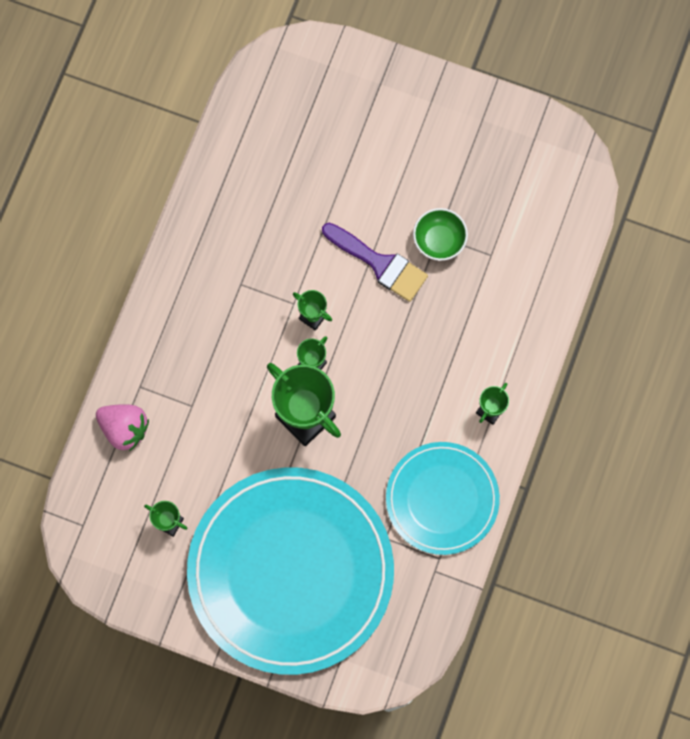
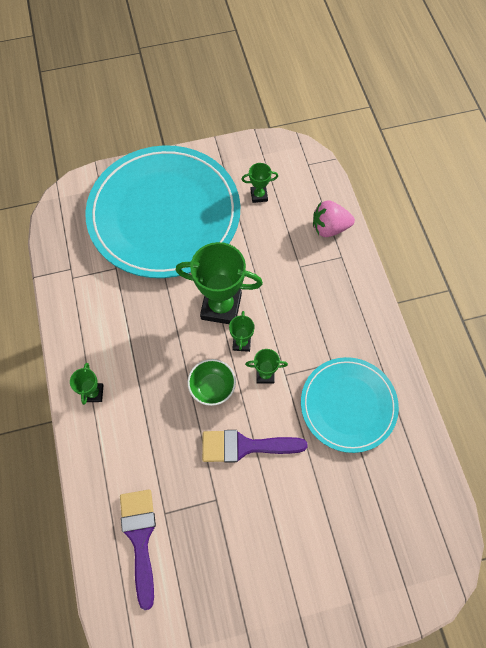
camera: 145 degrees right, 10 degrees down
turquoise plate [386,442,500,555] -> turquoise plate moved to [301,357,399,453]
green bowl [413,208,468,261] -> green bowl moved to [188,359,236,406]
none -> purple brush [120,490,156,610]

